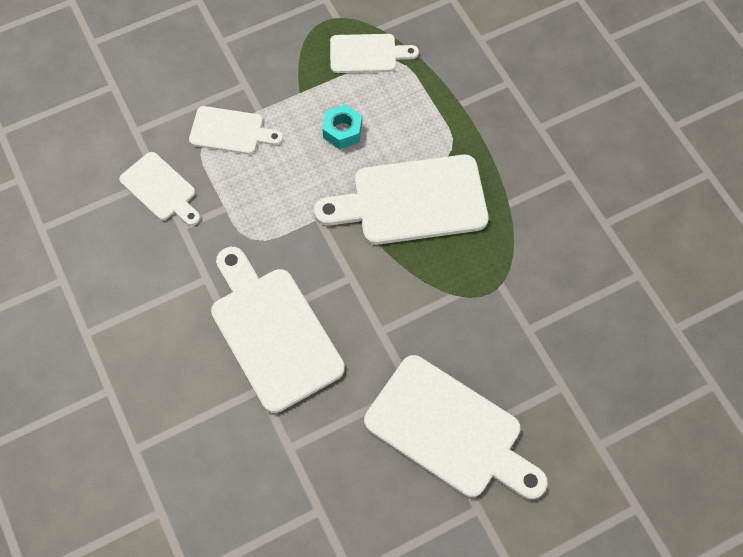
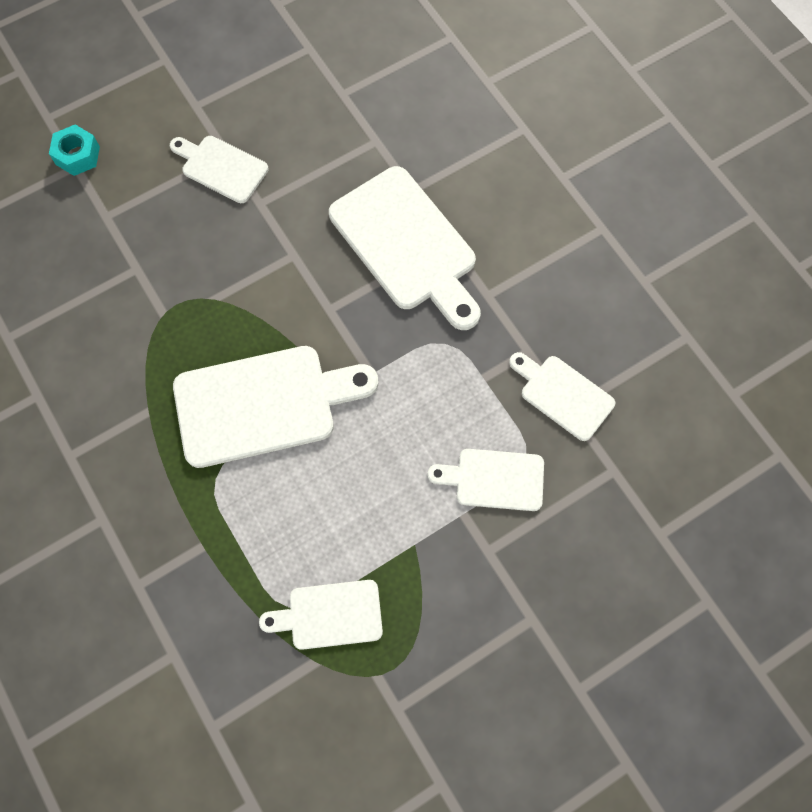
camera: 175 degrees right, 5 degrees up
turquoise nut [323,104,362,149] -> turquoise nut moved to [49,124,100,176]
white cutting board [364,355,548,499] -> white cutting board [170,136,268,203], size x0.56

